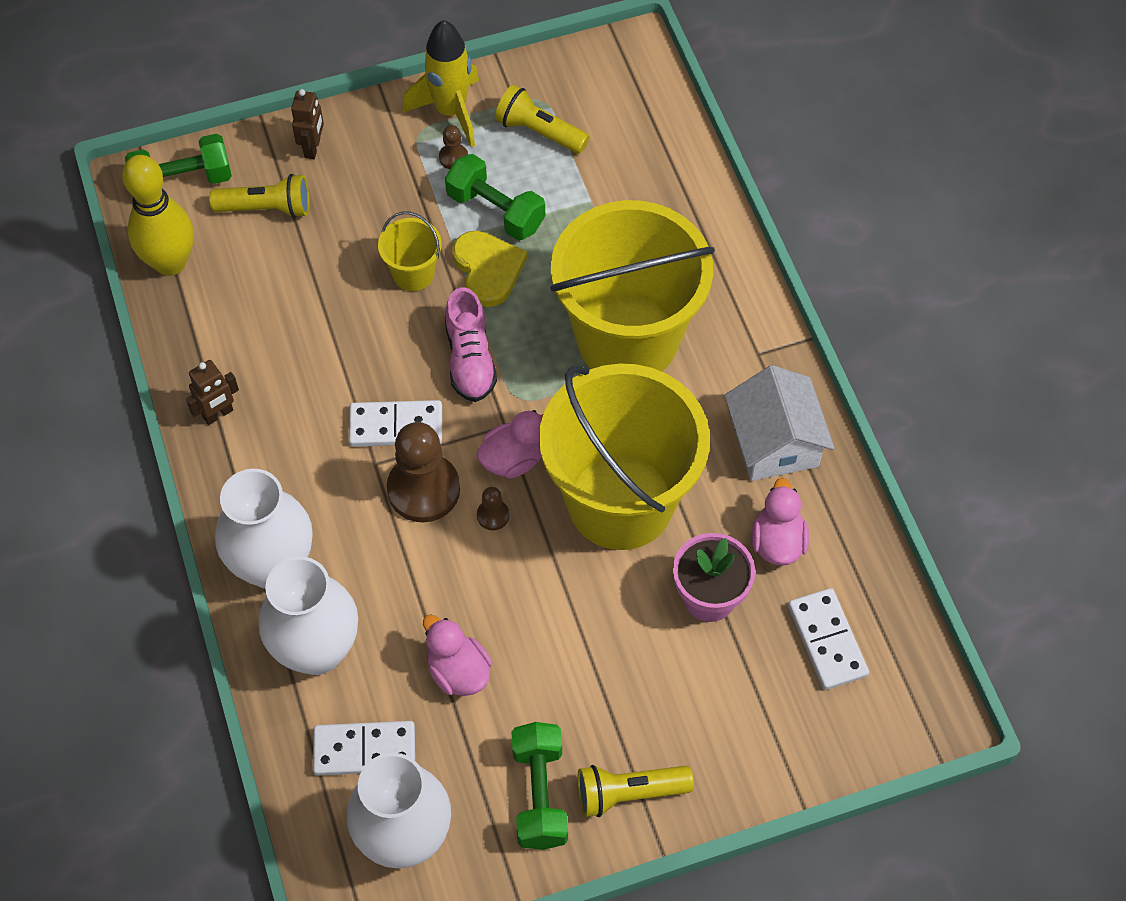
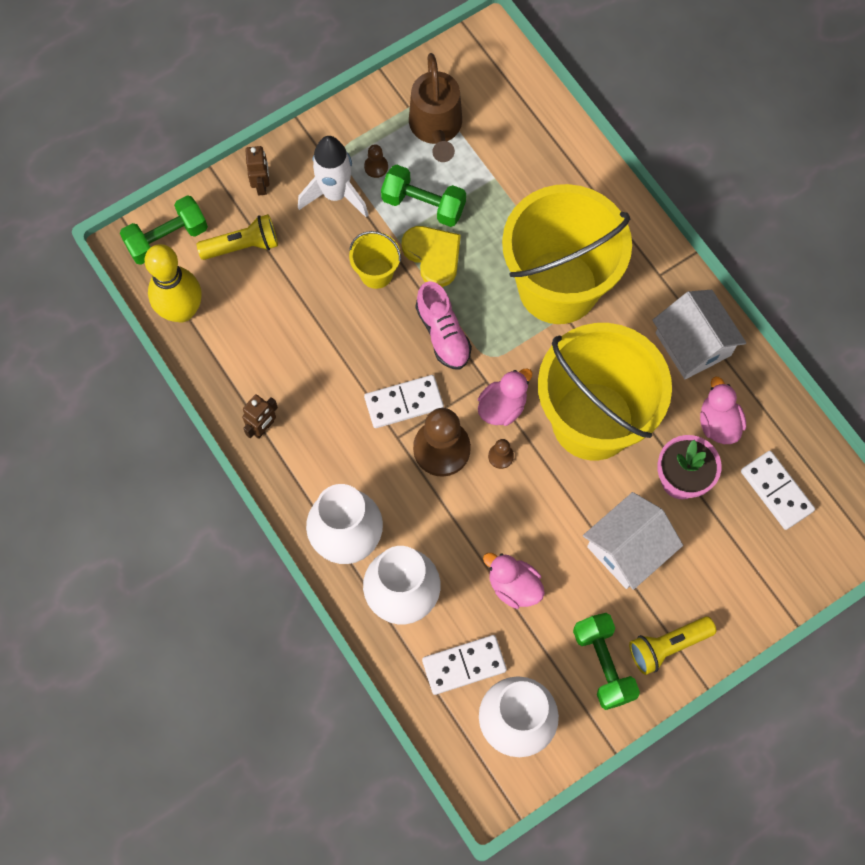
camera: 15 degrees left, 10 degrees up
yellow rocket [402,20,479,147] -> none
yellow flashlight [495,85,589,154] -> brown watering can [409,53,462,162]
none -> white rocket [298,136,368,218]
none -> white house [583,492,683,590]

